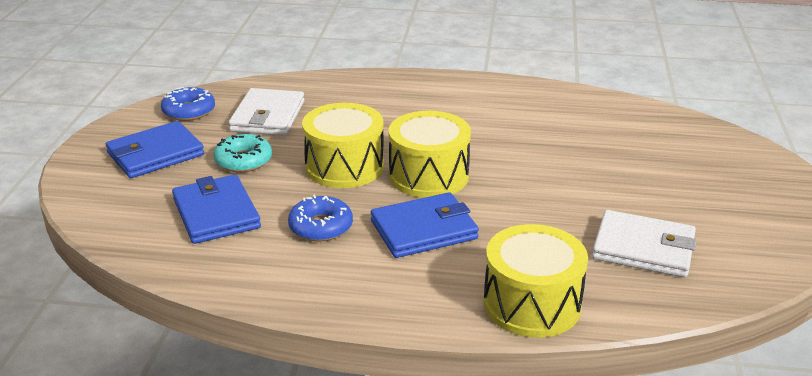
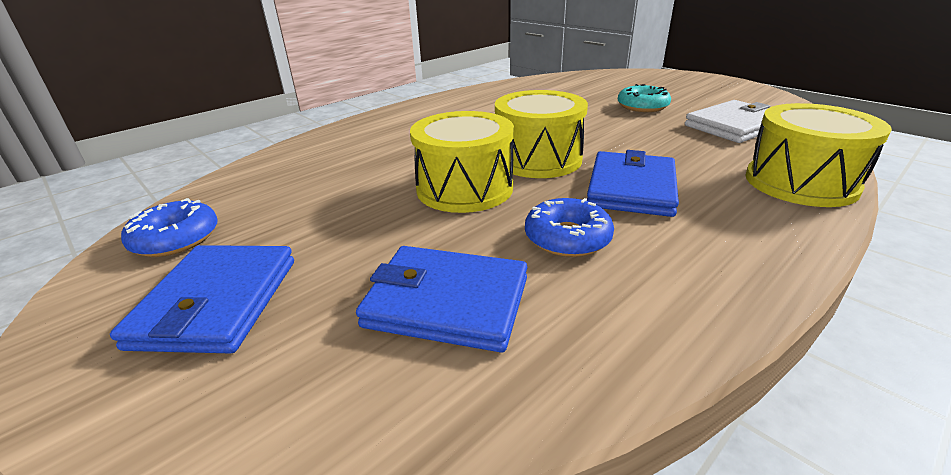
camera: 50 degrees left, 0 degrees up
turquoise donut [213,134,272,172] -> turquoise donut moved to [618,84,671,112]
white wallet [229,88,305,136] -> none

